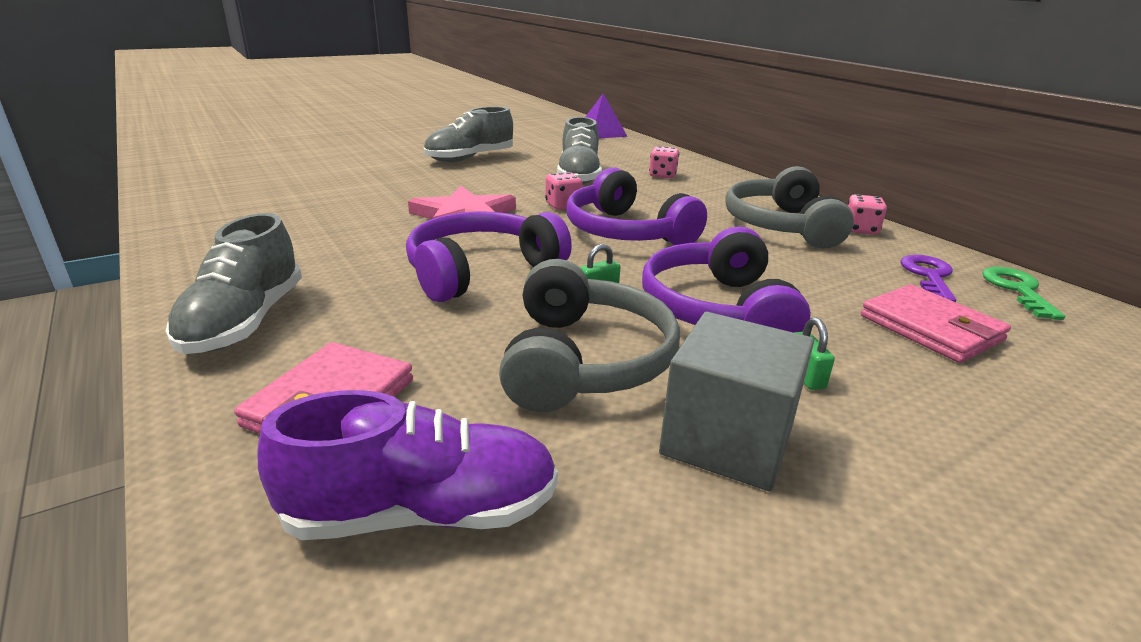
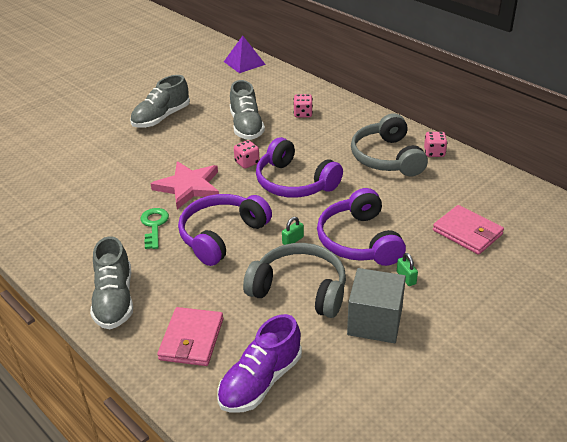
camera: 10 degrees left, 10 degrees up
purple shoe [258,390,558,540] -> purple shoe turned 150 degrees clockwise [217,314,302,413]
grey headphones [499,259,680,412] -> grey headphones turned 60 degrees counterclockwise [243,243,346,318]
purple key [900,255,956,302] -> none
green key [982,267,1065,320] -> green key moved to [141,208,169,249]

